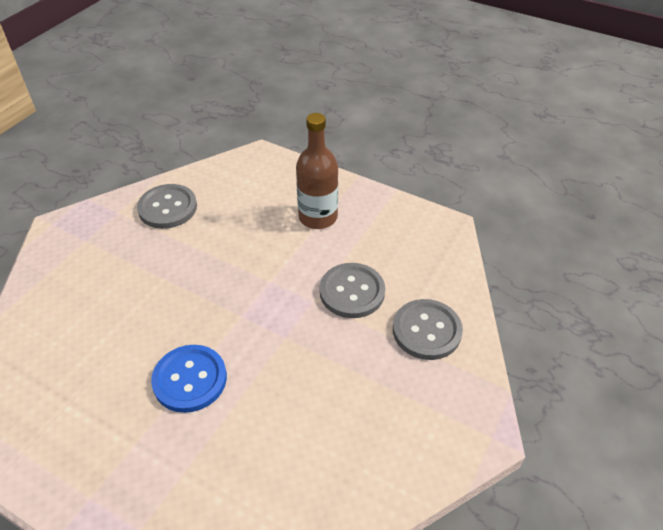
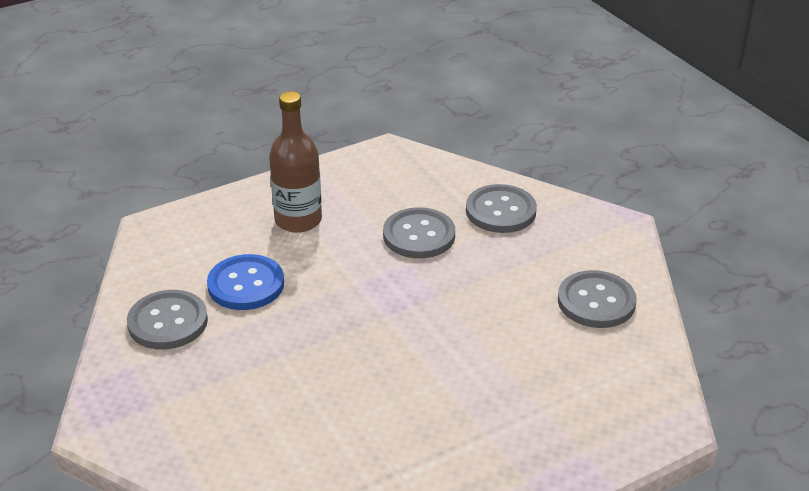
camera: 60 degrees left, 10 degrees down
blue button [151,345,227,413] -> blue button moved to [207,254,284,310]
none -> grey button [558,270,636,328]

